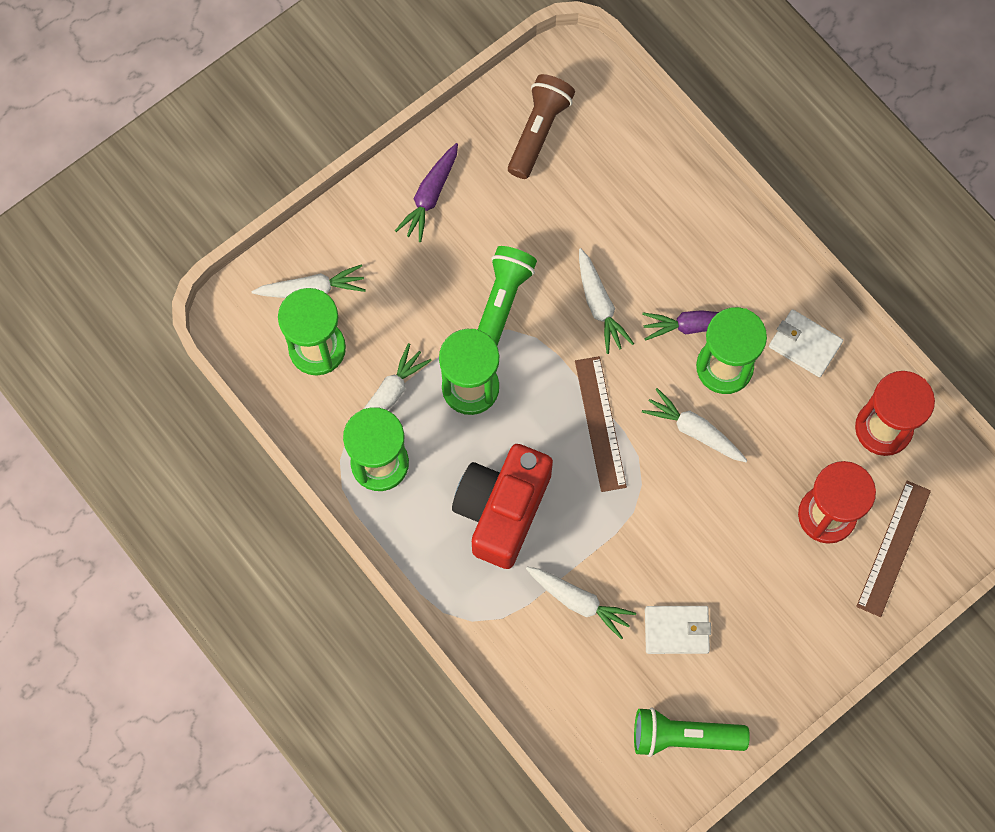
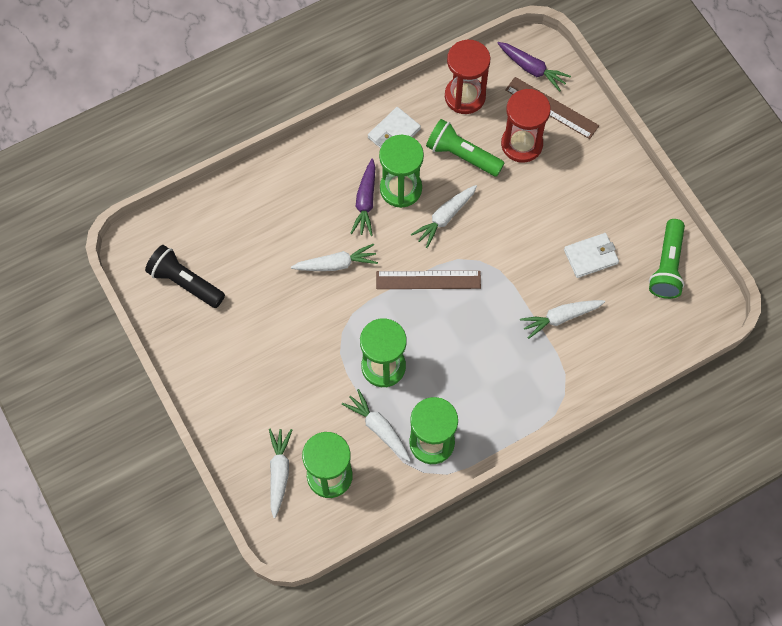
camera: 80 degrees left, 5 degrees down
purple carrot [395,143,458,242] -> purple carrot moved to [498,42,571,91]
red camera [452,444,553,569] -> none
green flashlight [478,246,537,346] -> green flashlight moved to [426,119,504,177]
brown flashlight [508,74,575,179] -> black flashlight [145,245,225,308]
white carrot [526,567,636,640] -> white carrot turned 150 degrees counterclockwise [520,300,605,339]
white wallet [645,606,711,654] -> white wallet turned 60 degrees clockwise [564,233,619,278]

